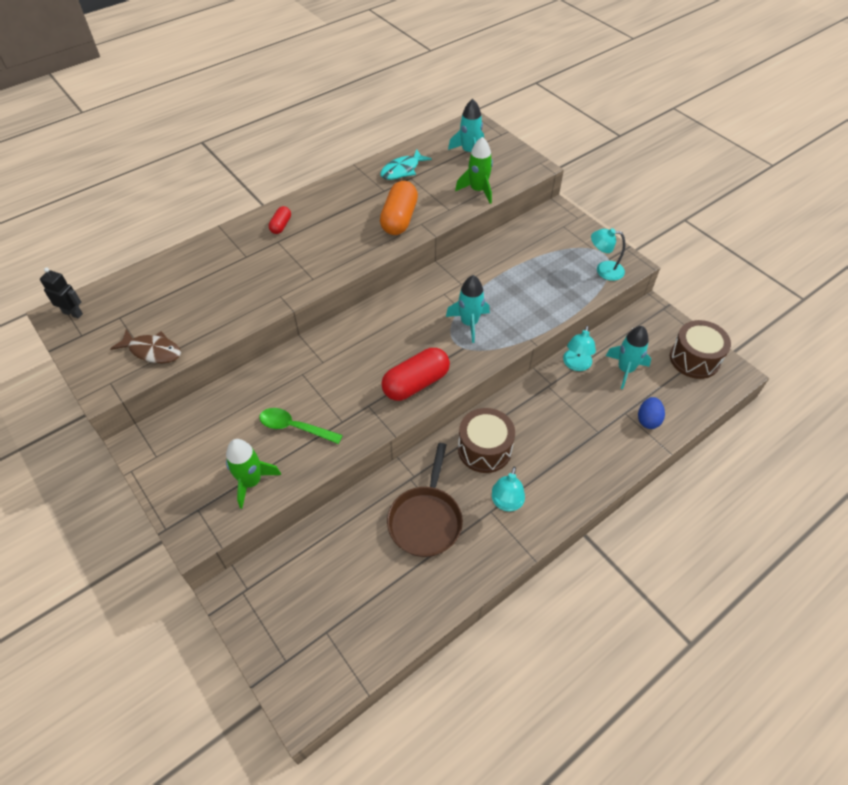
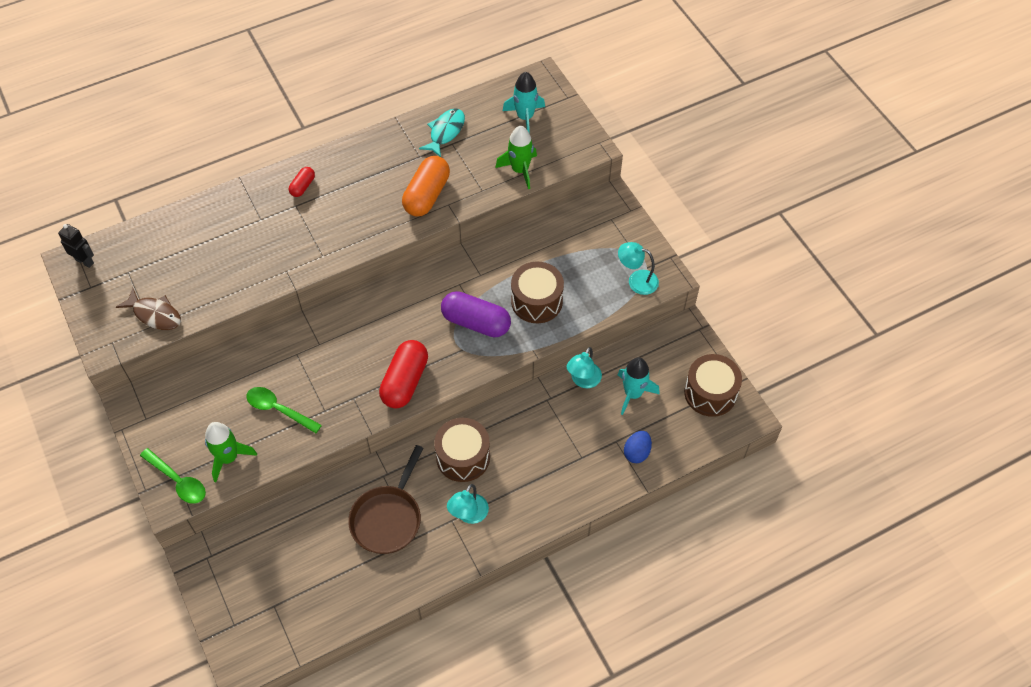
camera: 10 degrees right, 5 degrees up
turquoise fish [380,149,432,180] -> turquoise fish turned 150 degrees clockwise [419,109,465,157]
red capsule [381,348,450,401] -> red capsule turned 45 degrees counterclockwise [379,340,428,409]
turquoise rocket [446,275,490,343] -> purple capsule [441,291,511,338]
none -> green spoon [140,448,206,504]
none -> brown drum [511,262,564,323]

